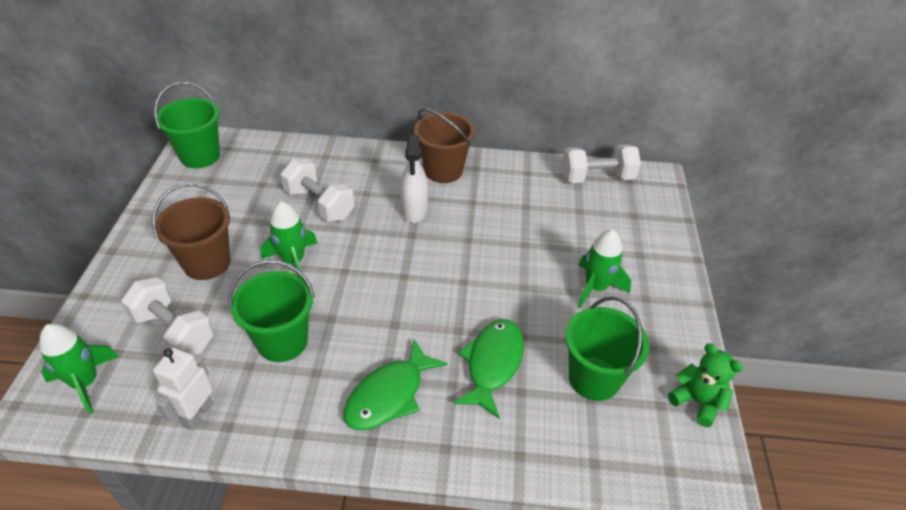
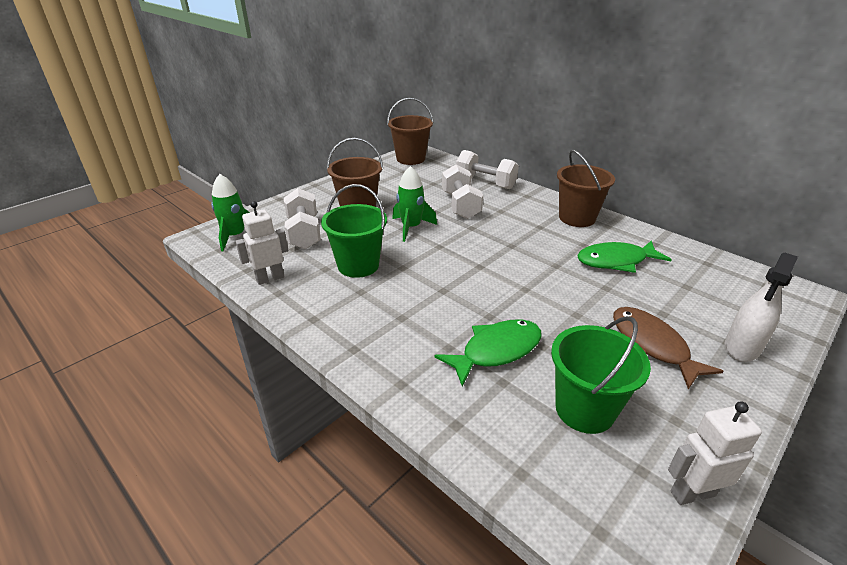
camera: 40 degrees right, 10 degrees down
green bucket [154,82,220,168] -> brown bucket [387,98,434,165]
green fish [344,339,448,430] -> green fish moved to [577,240,672,273]
white spray bottle [400,135,428,223] -> white spray bottle moved to [725,252,798,362]
white dumbbell [562,144,641,183] -> white dumbbell moved to [456,150,519,189]
green rocket [578,229,631,308] -> brown fish [613,307,723,389]
green teddy bear [668,343,743,427] -> white robot [668,401,762,505]

